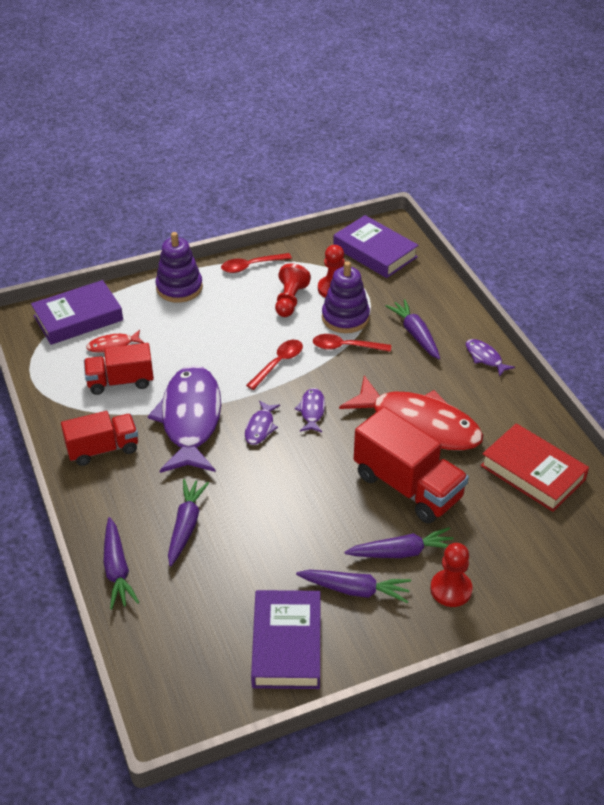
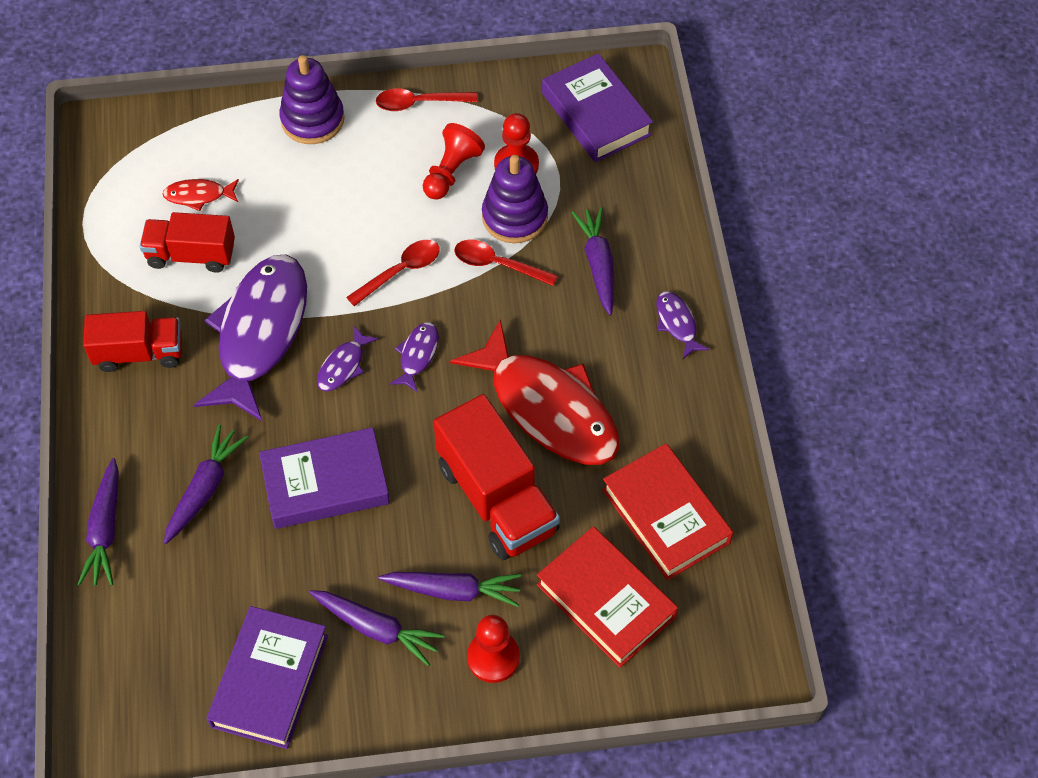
camera: 15 degrees right, 15 degrees up
purple book [31,280,123,345] -> purple book moved to [259,427,390,529]
none -> red book [537,526,678,668]

